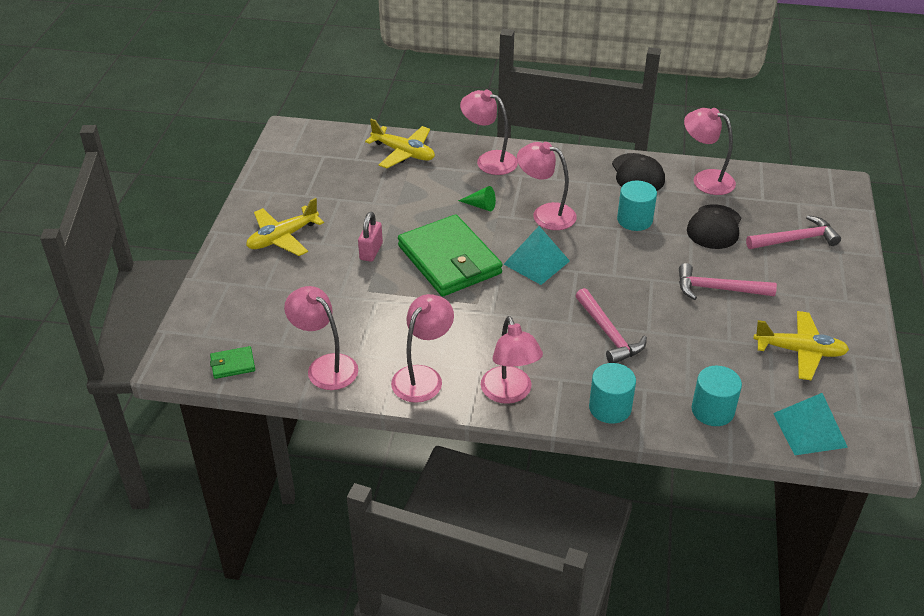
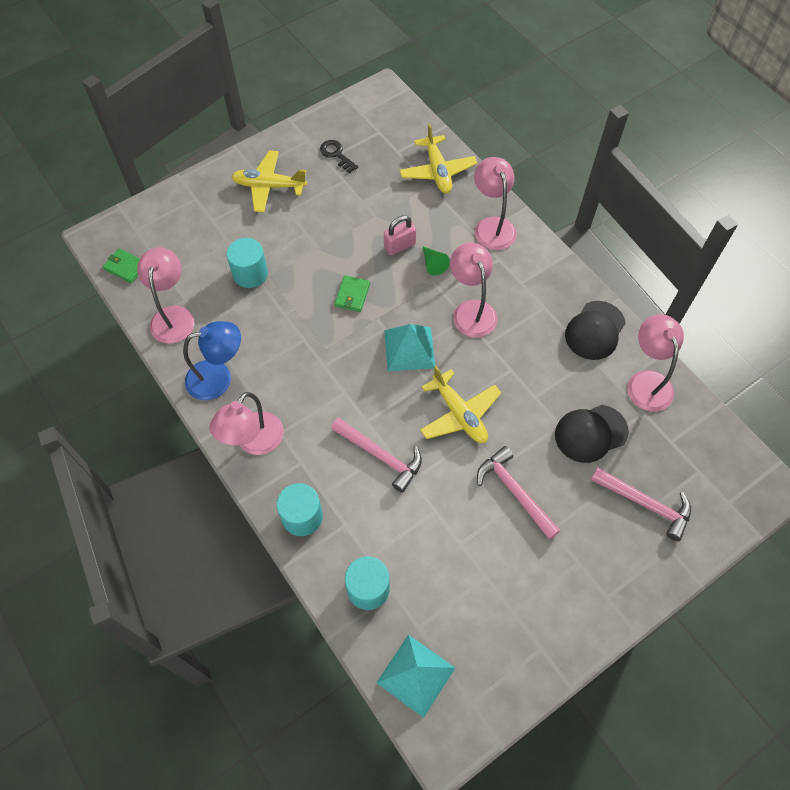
camera: 45 degrees right, 20 degrees up
pink padlock [358,212,383,262] -> pink padlock moved to [384,215,416,255]
pink lamp [391,294,454,403] -> blue lamp [183,321,241,400]
green wallet [398,214,503,296] -> green wallet [334,275,370,312], size x0.41
pink hammer [575,288,647,363] -> pink hammer turned 75 degrees counterclockwise [331,418,422,493]
turquoise cylinder [617,181,657,231] -> turquoise cylinder moved to [226,238,268,288]
yellow plane [753,311,849,380] -> yellow plane moved to [420,366,501,443]
none -> black key [320,140,358,173]

